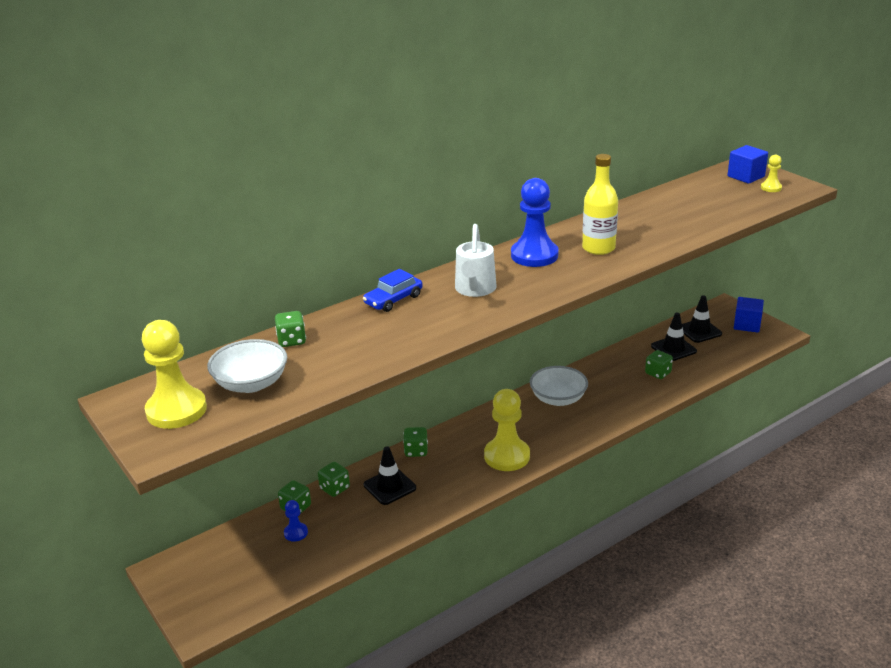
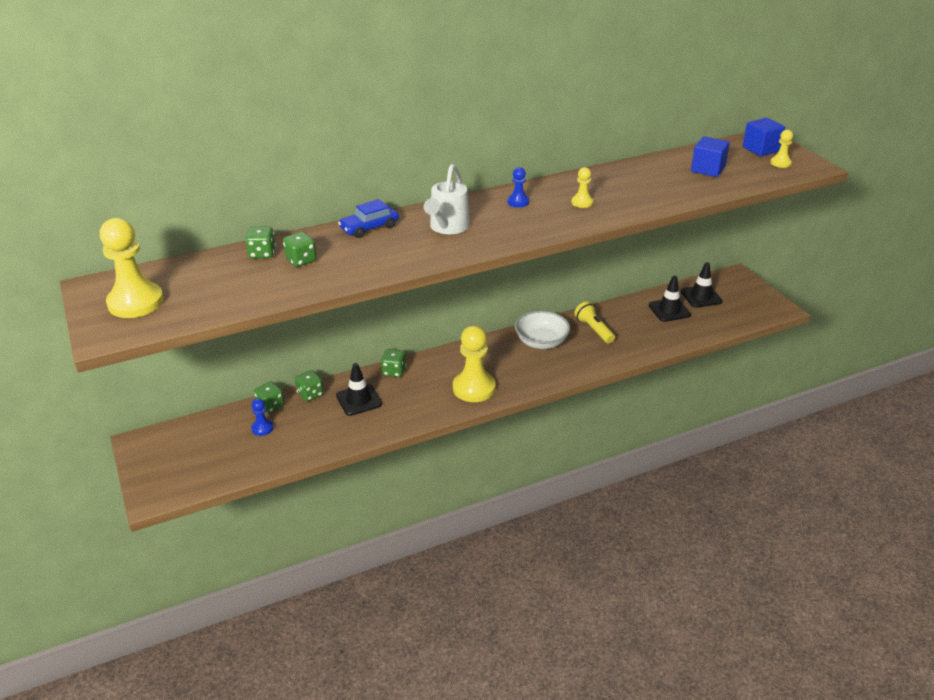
camera: 10 degrees right, 5 degrees up
white bowl [207,339,287,393] -> none
blue pawn [511,178,558,267] -> blue pawn [508,167,529,208], size x0.48
yellow bottle [582,154,618,255] -> yellow pawn [571,167,593,208]
green dice [645,350,673,379] -> green dice moved to [283,232,317,267]
blue cube [734,297,764,333] -> blue cube moved to [691,136,730,177]
none -> yellow flashlight [574,301,615,344]

